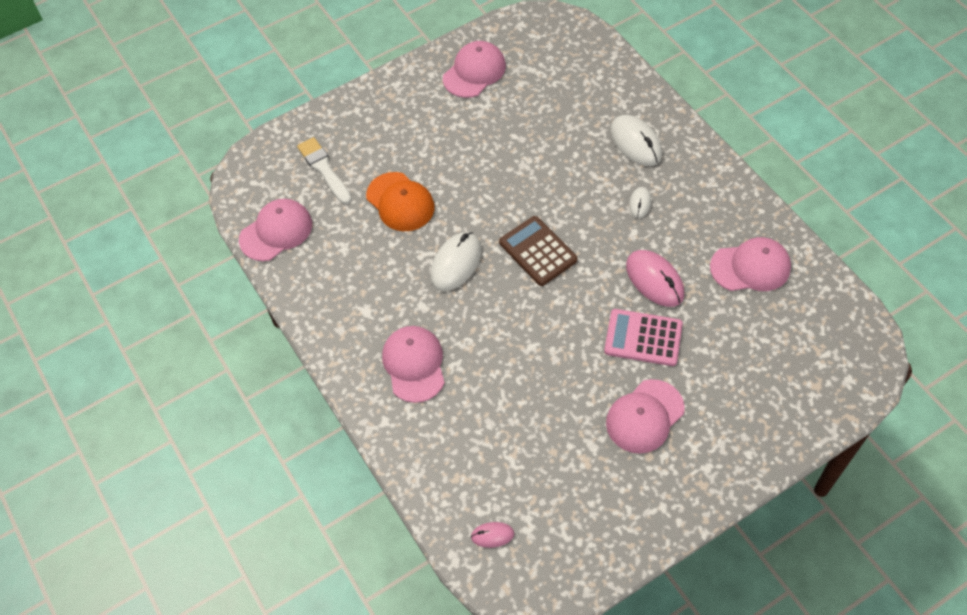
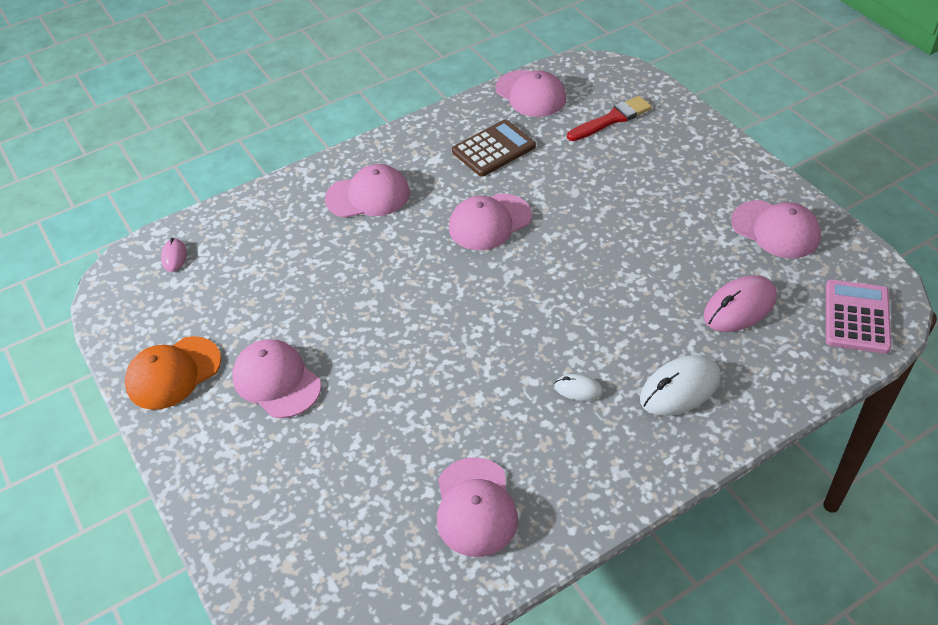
camera: 90 degrees right, 10 degrees down
white brush [297,137,352,204] -> red brush [567,96,652,141]
orange cap [366,172,435,231] -> orange cap moved to [125,336,221,410]
white mouse [430,232,482,291] -> pink cap [449,194,532,250]
brown calculator [499,216,577,286] -> brown calculator moved to [452,120,536,177]
pink calculator [604,309,683,366] -> pink calculator moved to [826,279,891,354]
pink mouse [626,250,684,307] -> pink mouse moved to [703,276,777,332]

